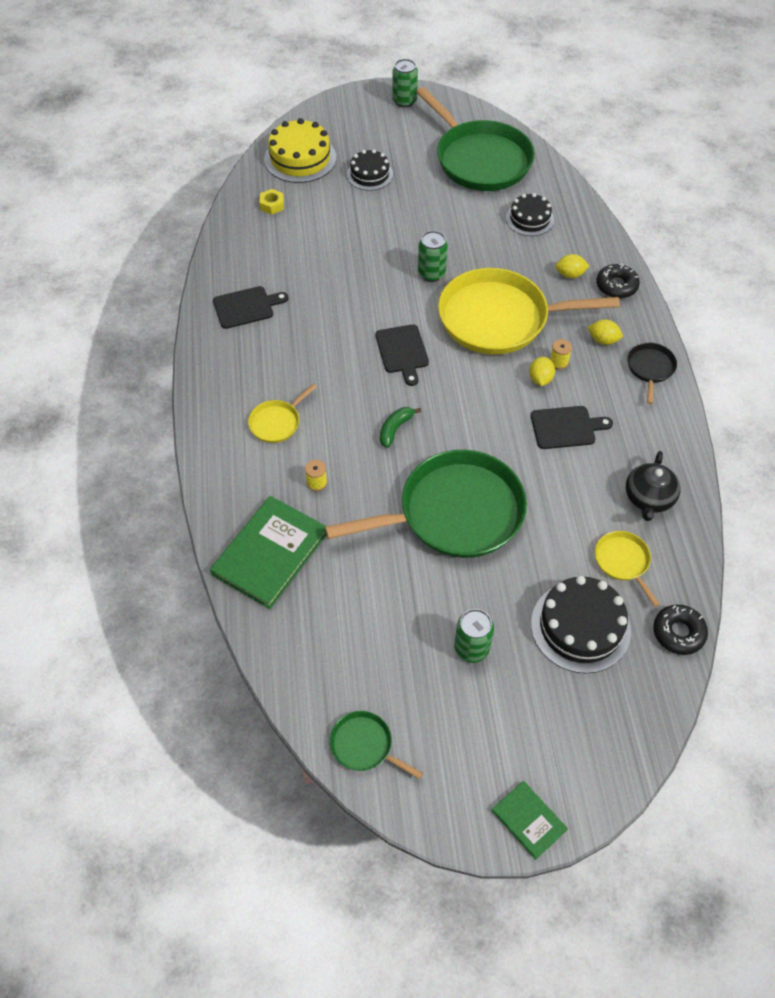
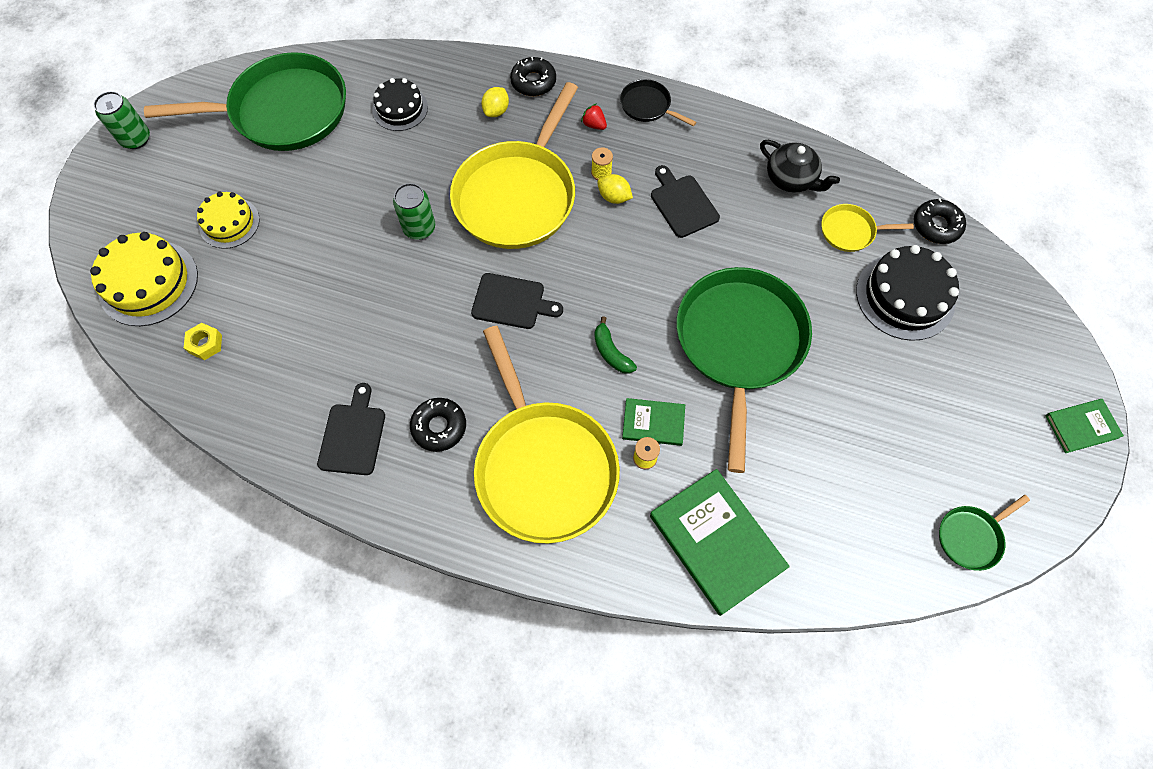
camera: 65 degrees left, 10 degrees up
yellow pan [248,384,317,443] -> yellow pan [474,326,620,544], size x2.29
black cake [347,149,393,191] -> yellow cake [197,192,260,249]
green can [454,609,494,663] -> none
black cutting board [531,406,613,449] -> black cutting board turned 45 degrees counterclockwise [651,165,720,238]
yellow lemon [588,319,623,345] -> red strawberry [581,103,607,130]
none -> black donut [410,398,466,452]
none -> green book [622,398,685,446]

